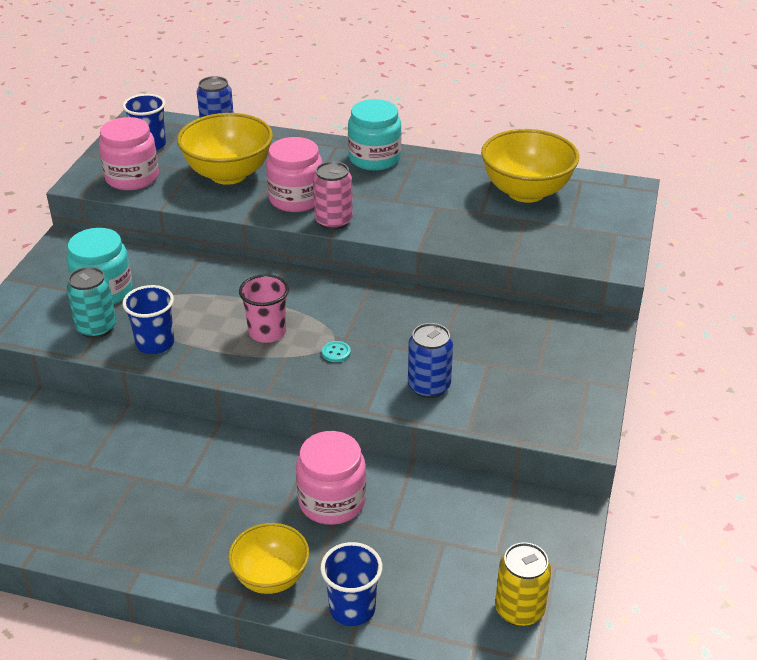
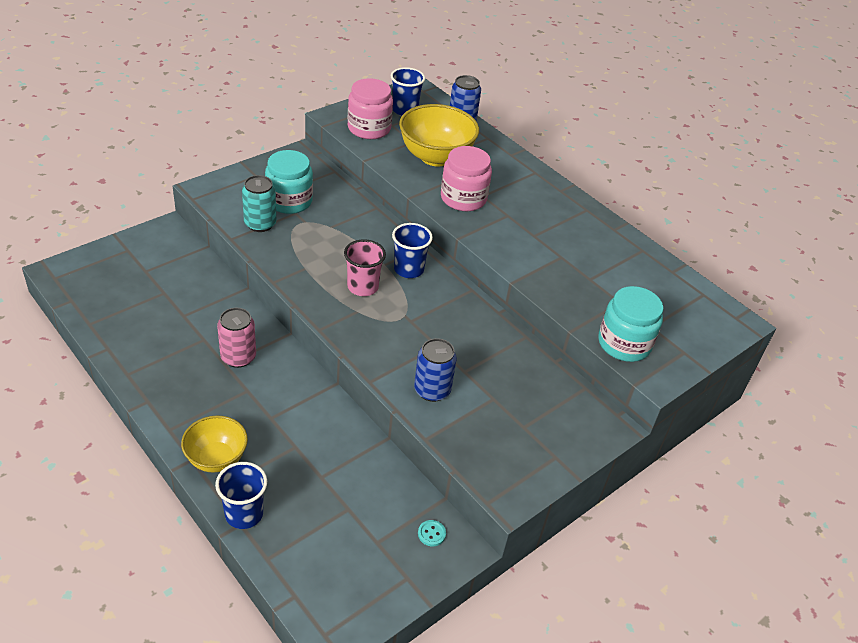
camera: 30 degrees right, 5 degrees up
blue cup [122,285,174,354] -> blue cup moved to [392,223,433,278]
pink jar [296,431,366,525] -> none
pink can [313,161,353,230] -> pink can moved to [217,308,256,368]
turquoise button [322,341,351,362] -> turquoise button moved to [418,520,446,546]
turquoise jar [348,99,401,171] -> turquoise jar moved to [598,286,663,362]
yellow bowl [481,129,579,203] -> none
yellow can [495,542,551,626] -> none

